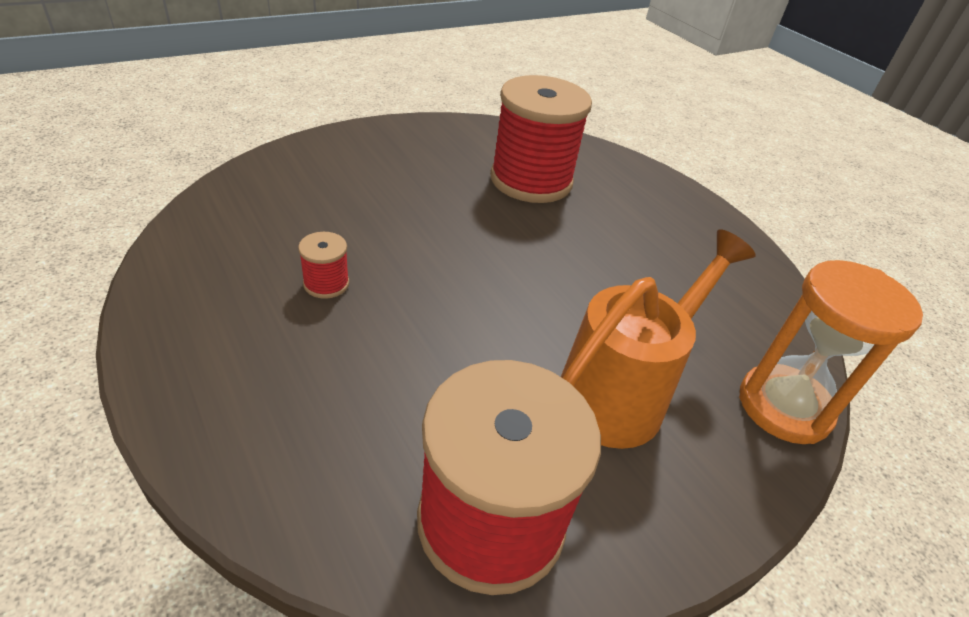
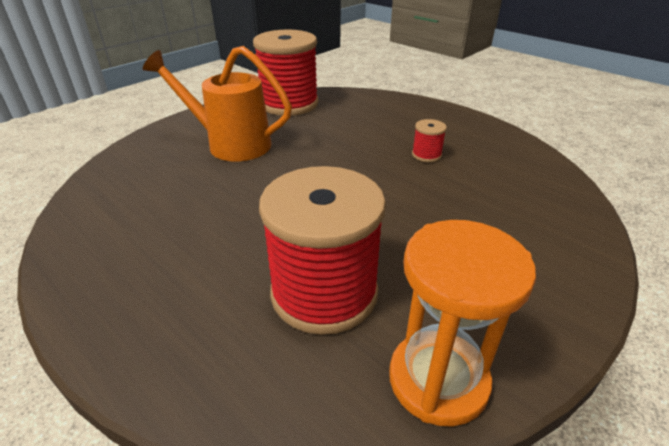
camera: 170 degrees right, 5 degrees down
orange watering can [561,229,756,449] -> orange watering can turned 75 degrees clockwise [143,46,292,162]
orange hourglass [739,260,923,444] -> orange hourglass moved to [389,220,536,427]

